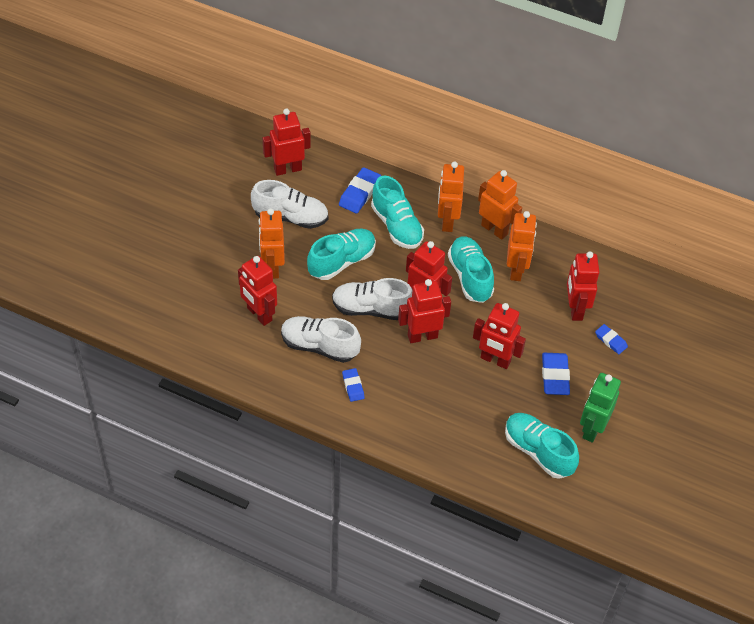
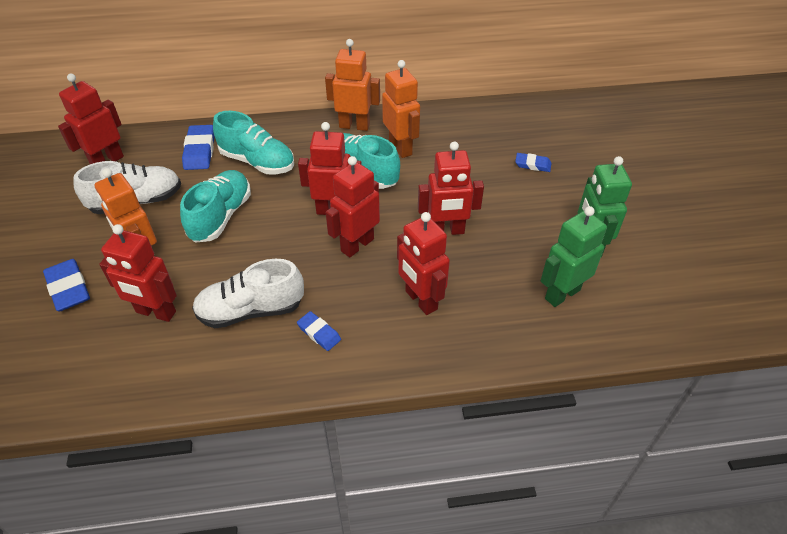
camera: 30 degrees left, 5 degrees down
white shoe [332,278,412,320] -> none
orange robot [438,162,464,232] -> none
turquoise shoe [505,413,579,479] -> green robot [541,206,607,307]
blue eraser [542,353,570,395] -> blue eraser moved to [43,259,90,311]
red robot [567,251,599,321] -> red robot moved to [397,212,450,315]

